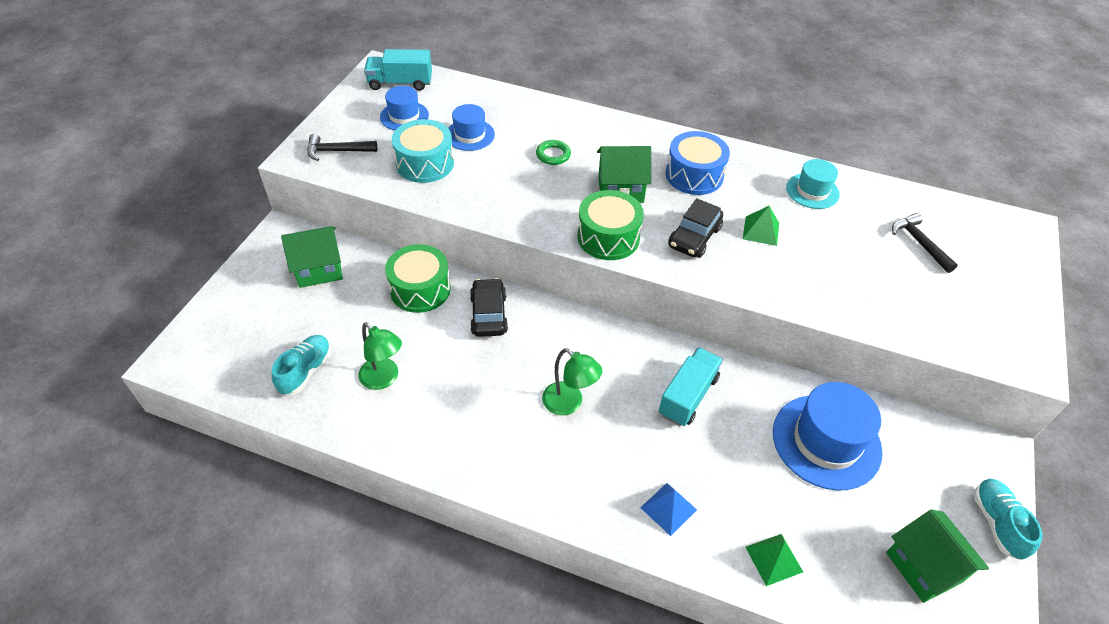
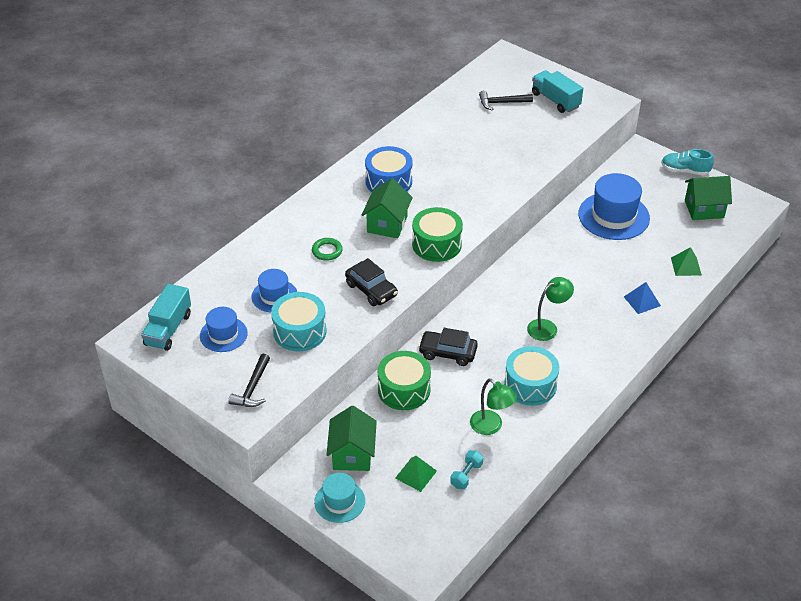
camera: 70 degrees left, 5 degrees down
turquoise shoe [272,335,331,395] -> turquoise dumbbell [450,450,483,489]
green lamp [358,322,402,390] -> green lamp turned 75 degrees clockwise [470,379,517,435]
turquoise truck [659,347,723,426] -> turquoise truck moved to [532,70,583,113]
black car [668,198,723,258] -> black car moved to [345,258,398,306]
green pyramid [743,206,779,246] -> green pyramid moved to [395,456,437,492]
turquoise hat [786,159,840,209] -> turquoise hat moved to [314,473,365,523]
none -> turquoise drum [504,346,559,406]

